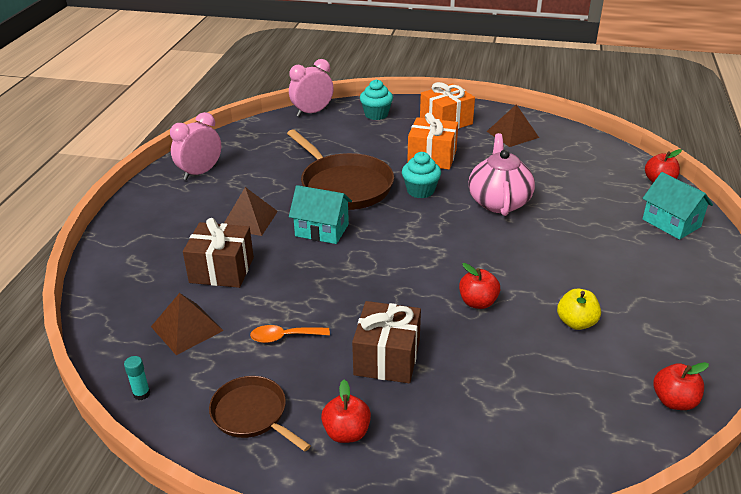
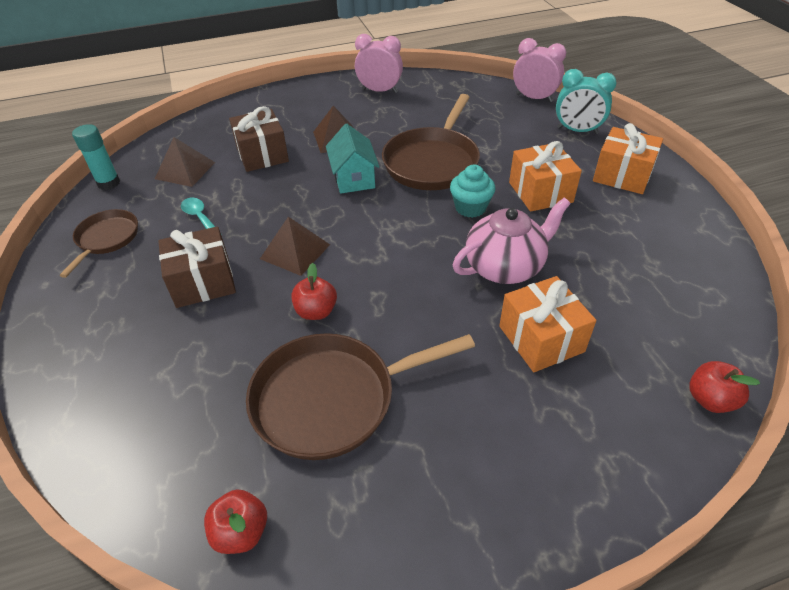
camera: 60 degrees right, 10 degrees up
turquoise glue stick [124,356,150,400] -> turquoise glue stick [72,124,120,190], size x1.73
orange spoon [250,325,330,343] -> turquoise spoon [181,198,222,235]
red apple [321,380,371,443] -> none
turquoise cupcake [360,79,393,120] -> turquoise clock [556,69,617,134]
brown pyramid [487,104,539,147] -> brown pyramid moved to [260,217,330,276]
yellow apple [557,289,601,330] -> brown pan [246,333,475,460]
turquoise house [642,172,713,240] -> none
none -> orange gift [499,276,596,372]

